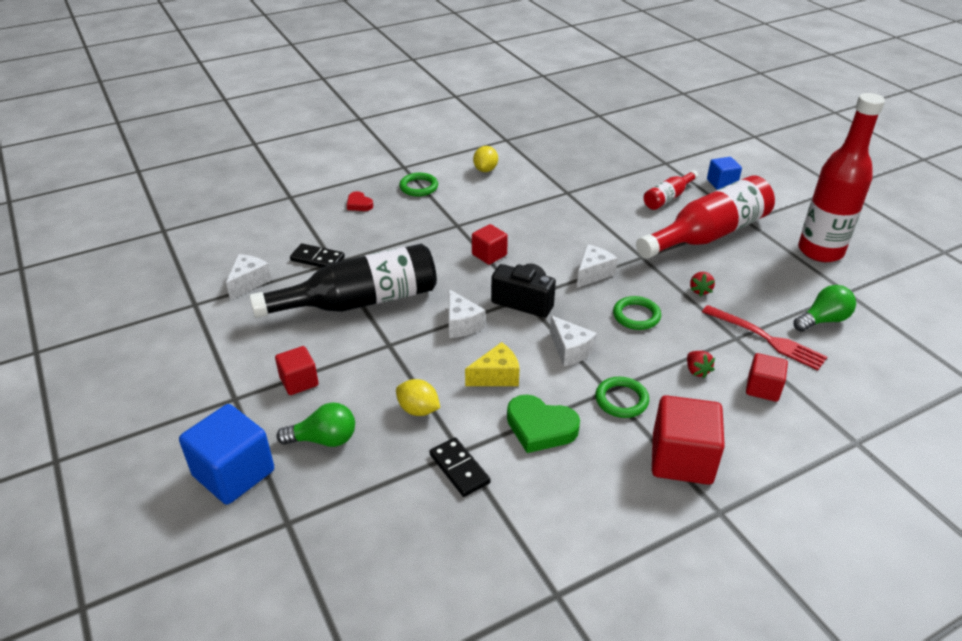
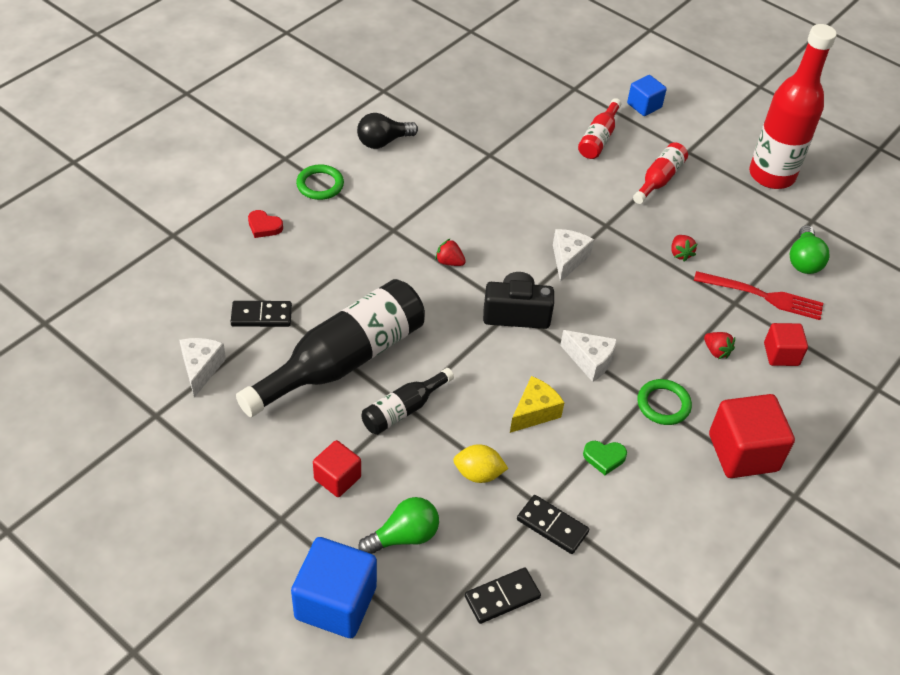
camera: 25 degrees left, 10 degrees up
white cheese [449,289,485,338] -> none
red cube [472,224,508,265] -> red strawberry [435,238,466,266]
yellow lemon [473,146,498,172] -> black light bulb [357,113,418,149]
green heart [507,394,580,453] -> green heart [583,441,627,475], size x0.56
green ring [613,296,661,330] -> none
red bottle [636,176,775,259] -> red bottle [633,142,688,204], size x0.49
green light bulb [793,285,856,332] -> green light bulb turned 150 degrees clockwise [790,225,830,274]
none -> black bottle [361,368,454,435]
none -> black domino [465,567,541,624]

